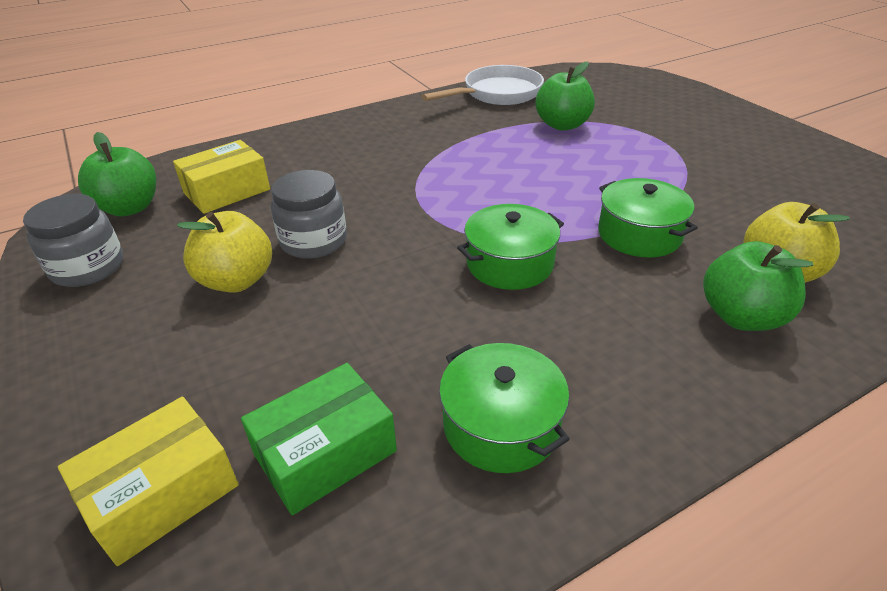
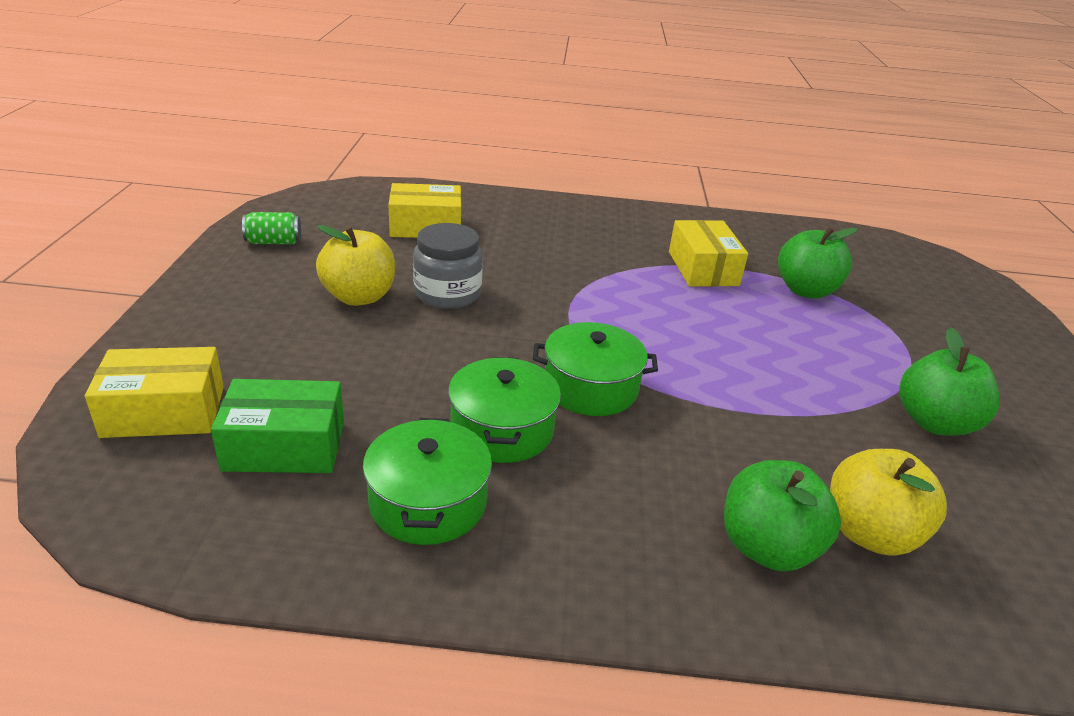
camera: 30 degrees right, 5 degrees down
grey jar [23,194,123,287] -> green can [242,212,301,244]
green apple [78,132,156,217] -> green apple moved to [899,327,999,436]
white pan [422,65,544,105] -> none
green pot [598,178,698,257] -> green pot moved to [448,357,561,463]
none -> yellow box [669,220,748,287]

